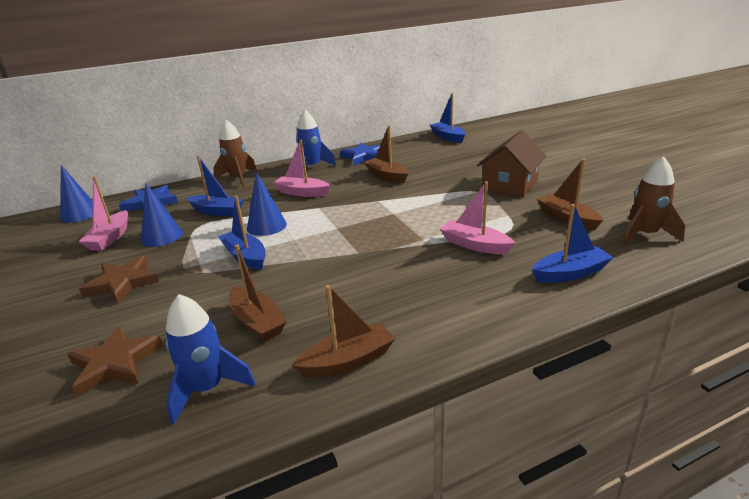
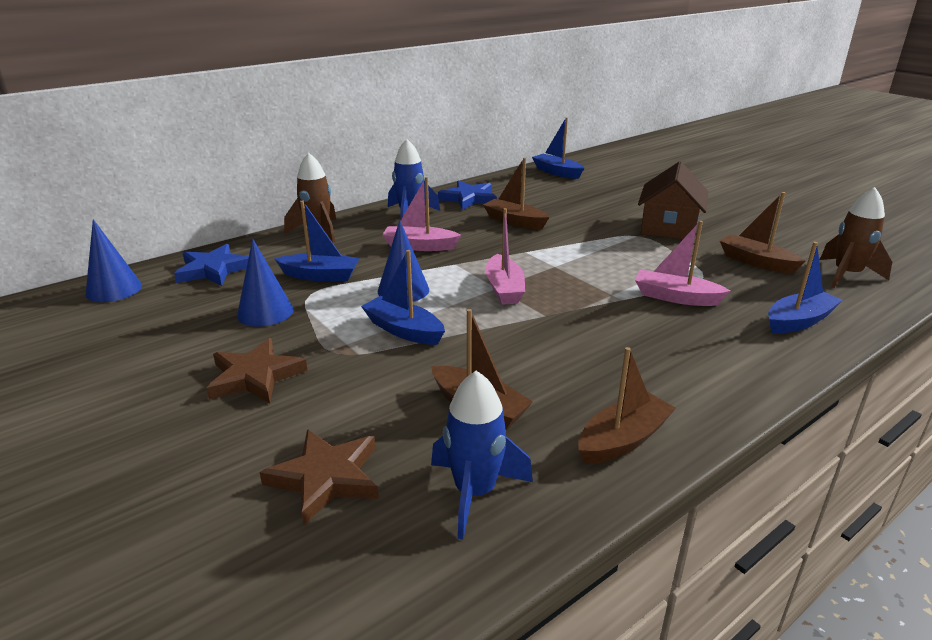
camera: 15 degrees left, 0 degrees up
pink boat [79,176,128,251] -> pink boat moved to [485,208,525,305]

